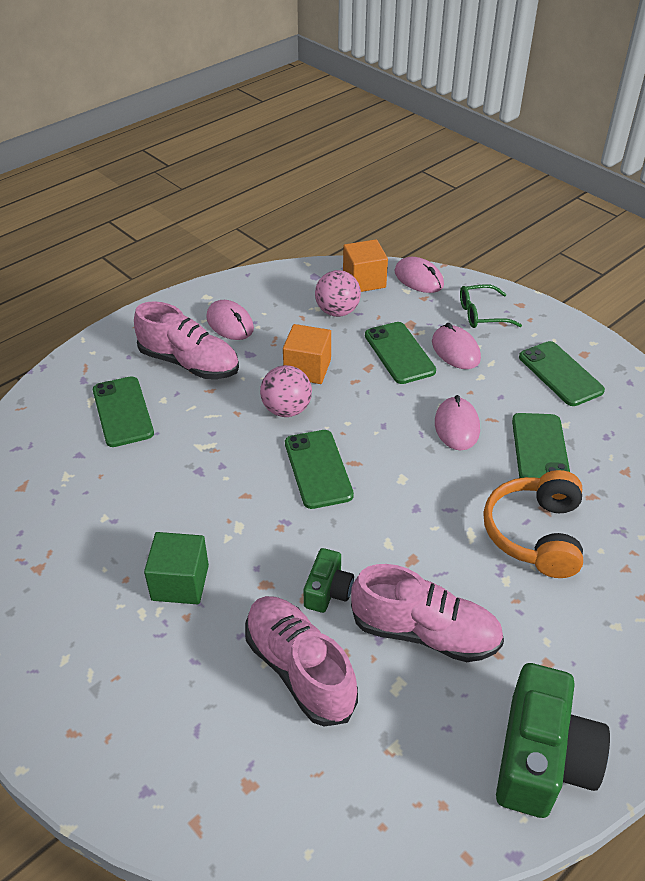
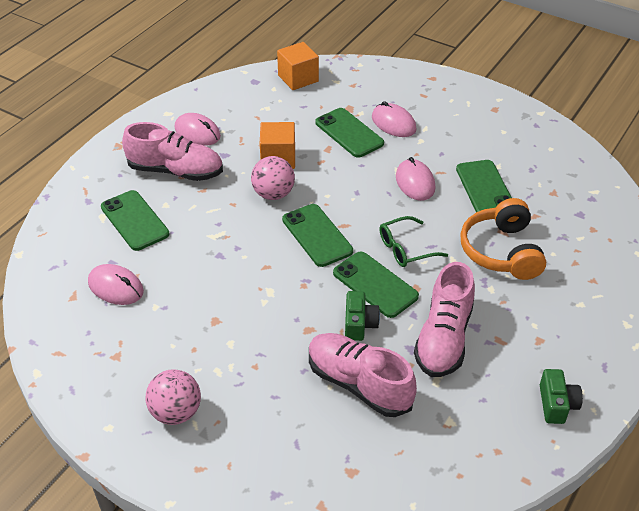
camera: 15 degrees left, 0 degrees up
green cube [144,532,209,605] -> none
pink ball [315,270,361,317] -> pink ball moved to [146,369,201,425]
pink shoe [351,564,504,662] -> pink shoe turned 105 degrees clockwise [414,262,475,377]
pink mouse [394,257,444,293] -> pink mouse moved to [88,264,144,305]
green glasses [460,284,522,328] -> green glasses moved to [379,216,448,267]
green camera [496,663,610,818] -> green camera [540,369,583,424], size x0.52
green phone [519,341,605,406] -> green phone moved to [333,252,419,318]

